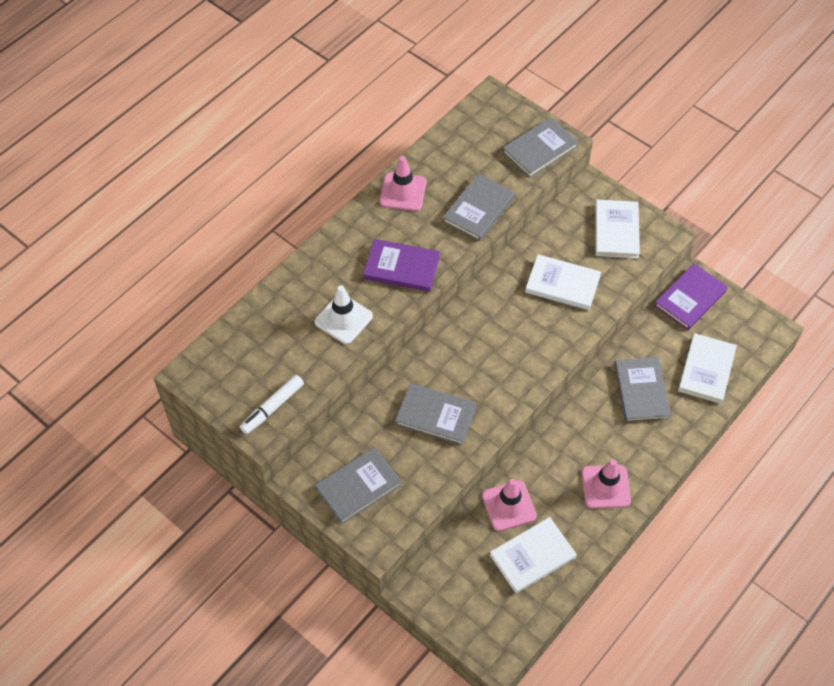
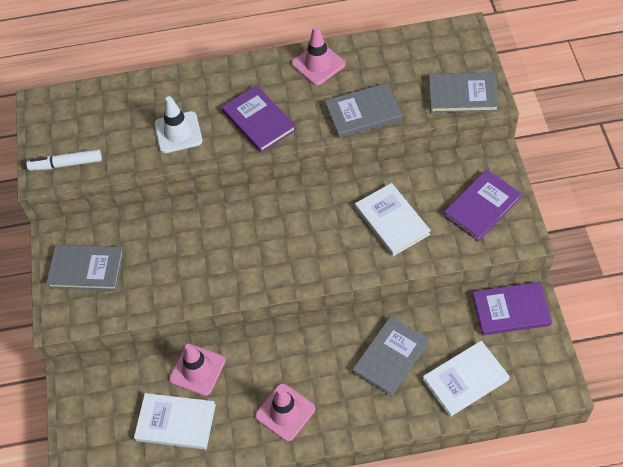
camera: 45 degrees right, 0 degrees up
grey book [395,383,477,445] -> none
white book [595,200,640,258] -> purple book [443,170,522,241]

